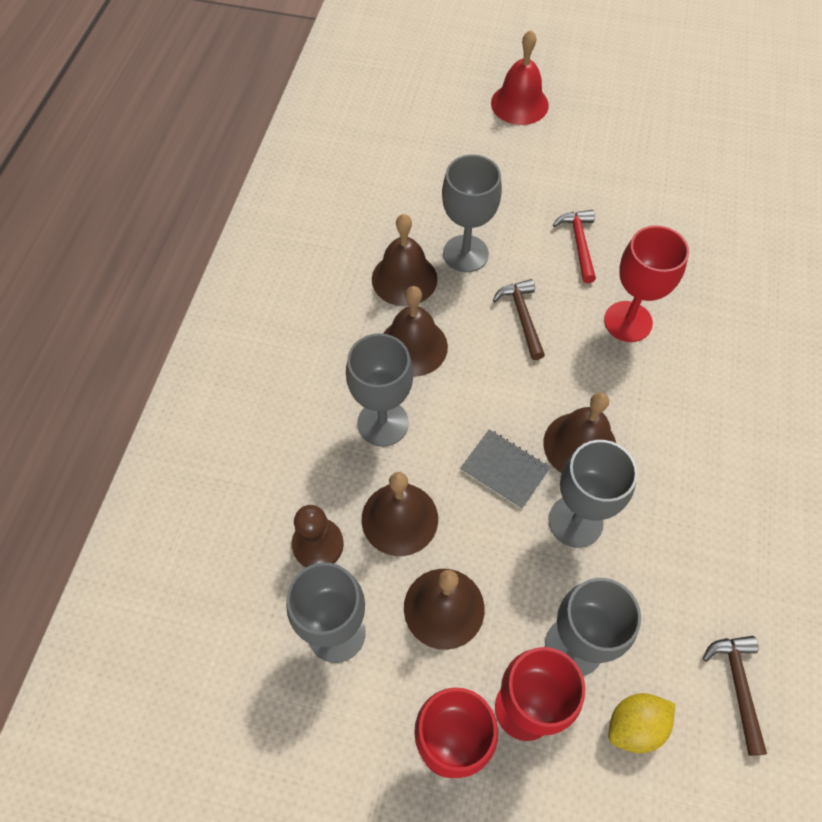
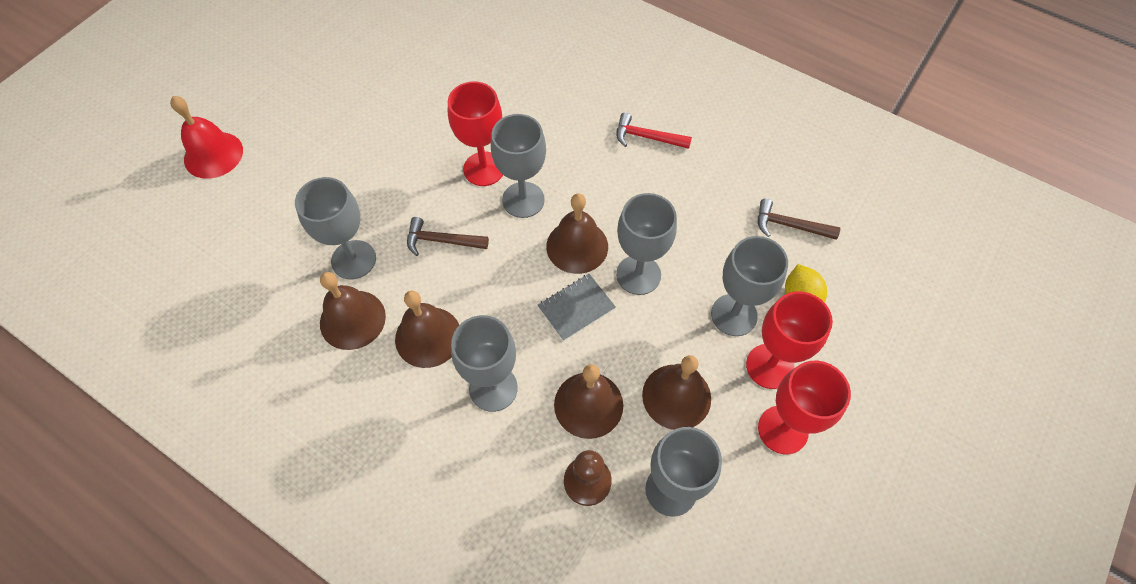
camera: 70 degrees left, 0 degrees up
red hammer [553,210,596,283] -> red hammer moved to [616,112,692,149]
none -> grey goblet [491,114,546,218]

